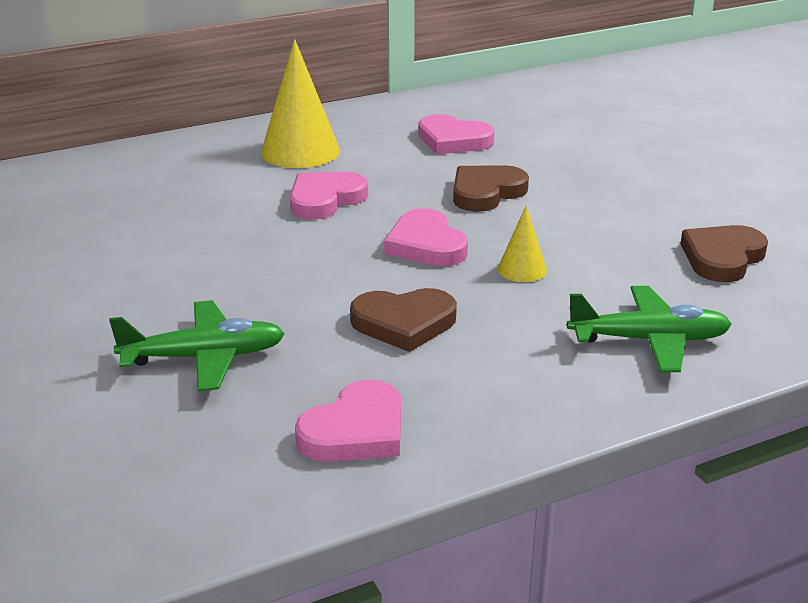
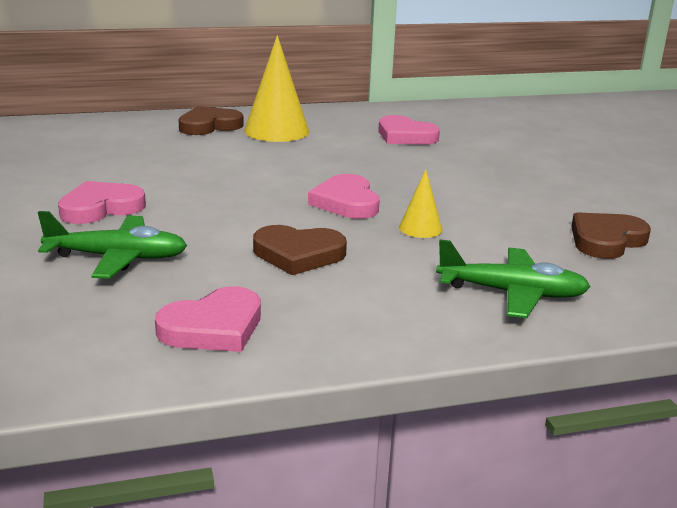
camera: 10 degrees right, 5 degrees down
pink heart [290,172,368,220] -> pink heart moved to [58,181,146,224]
brown heart [453,165,529,212] -> brown heart moved to [178,106,244,135]

